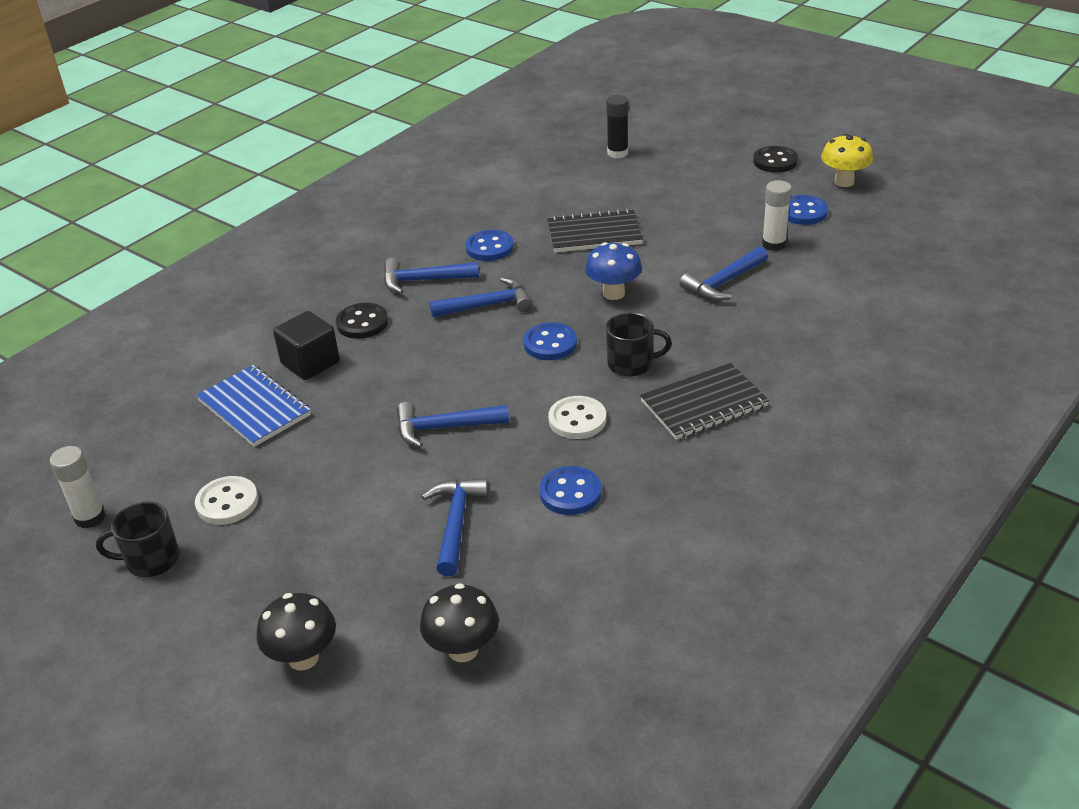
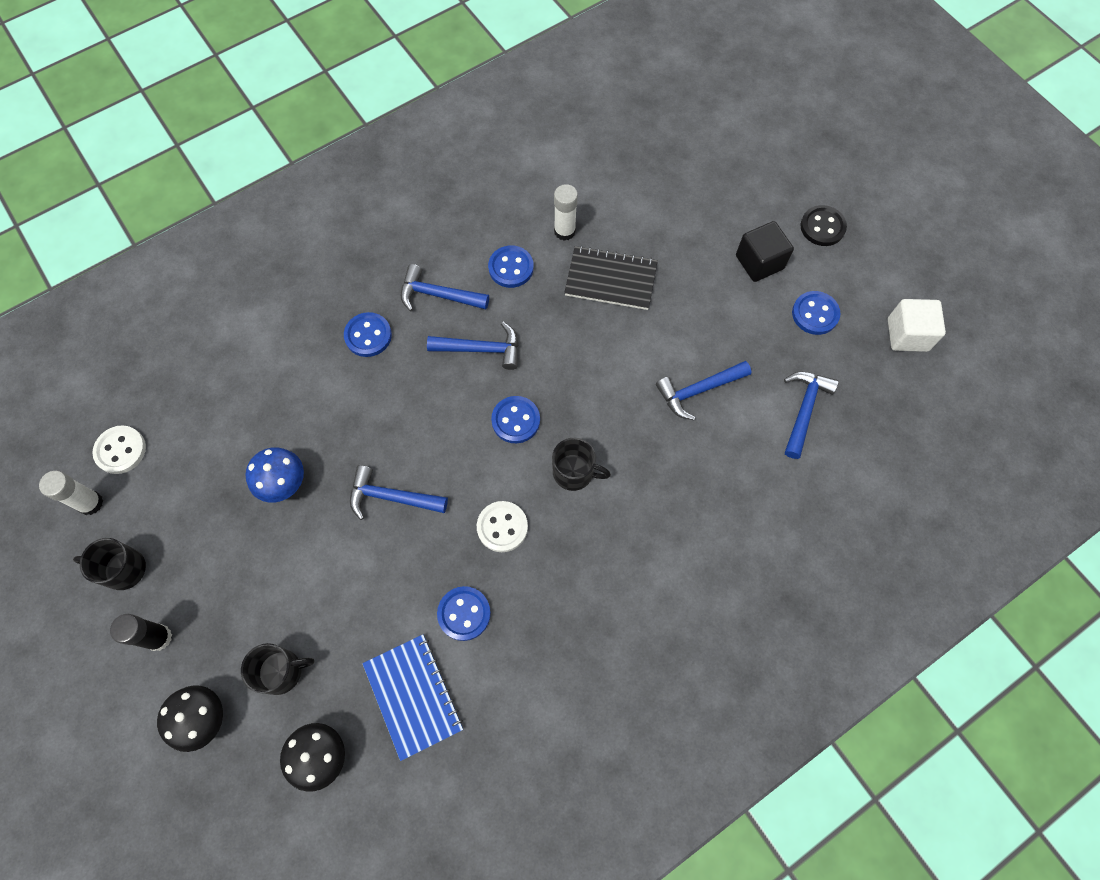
camera: 15 degrees right, 30 degrees up
white button [195,476,258,525] -> white button moved to [92,425,146,474]
blue notebook [196,365,311,447] -> blue notebook moved to [362,634,463,761]
black cube [273,311,340,380] -> black cube moved to [736,221,794,282]
black button [336,303,388,339] -> blue button [344,312,392,357]
blue hammer [421,478,489,576] -> blue hammer moved to [784,372,839,459]
blue mushroom [585,242,642,300] -> blue mushroom moved to [246,447,304,503]
black glue stick [606,95,629,158] -> black glue stick moved to [110,614,172,651]
black notebook [640,363,769,440] -> none
white glue stick [762,180,792,251] -> white glue stick moved to [554,184,578,241]
yellow mushroom [821,134,873,187] -> none
none -> black mug [241,643,314,695]
none -> white cube [888,299,946,352]

